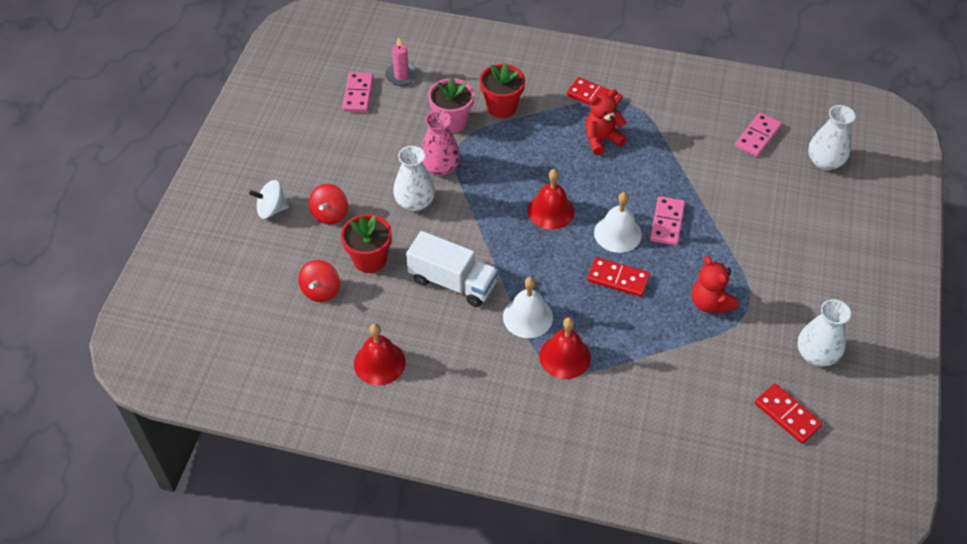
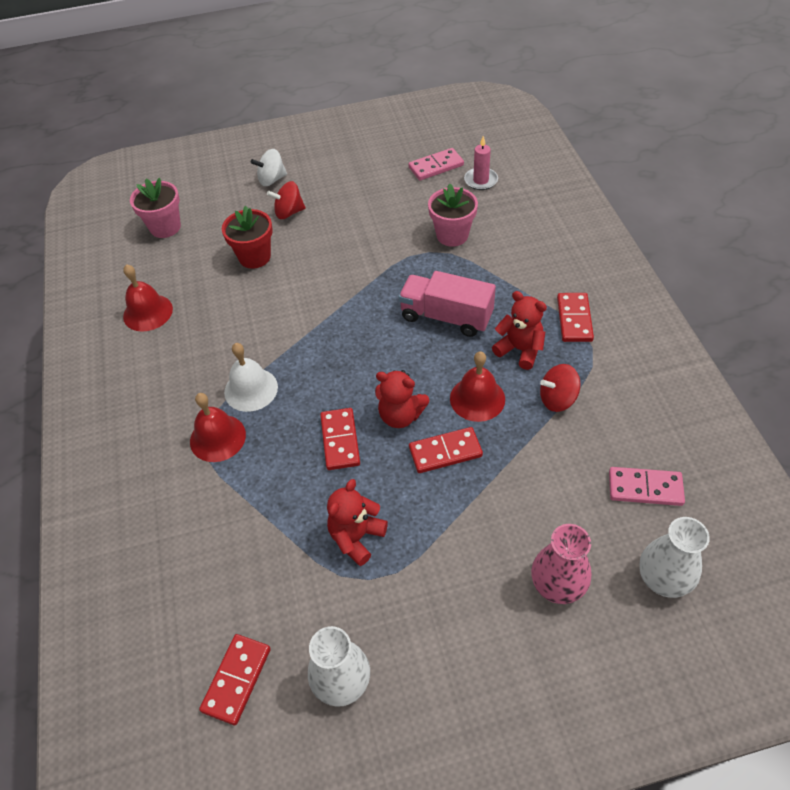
camera: 65 degrees right, 0 degrees up
white spinning top [249,180,289,219] -> white spinning top turned 75 degrees counterclockwise [251,149,287,186]
red spinning top [298,260,340,302] -> red spinning top moved to [540,364,581,412]
white vase [393,146,435,212] -> none
white truck [406,231,498,307] -> none
pink vase [421,110,460,176] -> pink vase moved to [531,524,591,604]
red flower pot [480,63,525,118] -> none
red bell [528,169,575,230] -> red bell moved to [450,351,505,422]
white bell [594,192,642,253] -> red teddy bear [375,370,429,428]
pink domino [650,196,685,246] -> red domino [409,427,483,473]
none -> pink flower pot [130,178,181,238]
none -> pink truck [399,271,496,337]

